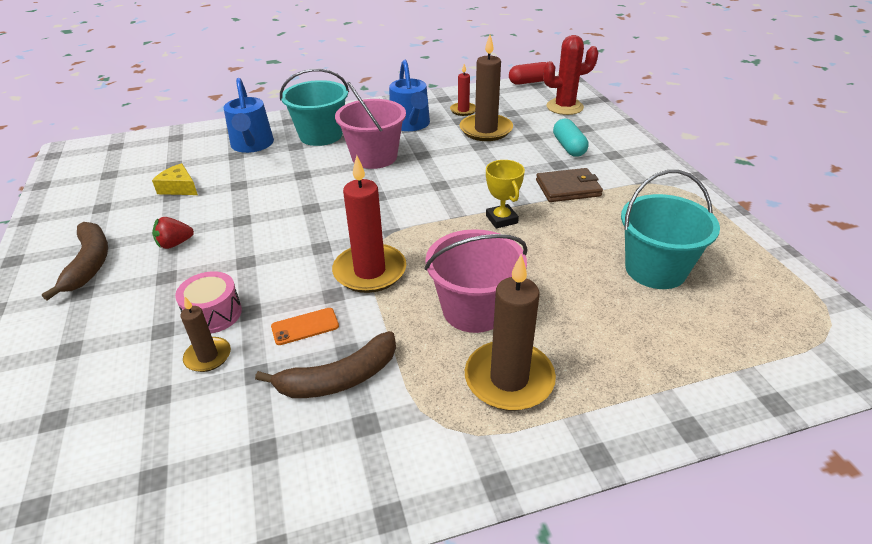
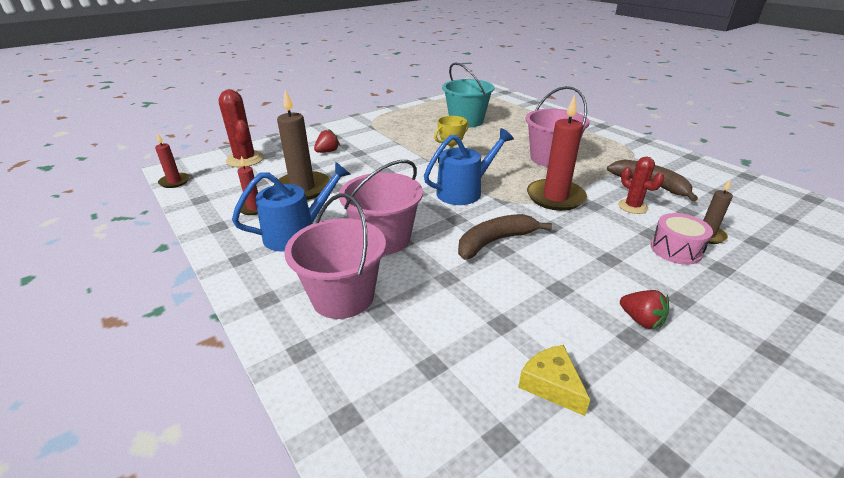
camera: 110 degrees left, 5 degrees down
brown banana [42,222,108,300] -> brown banana moved to [458,214,552,260]
yellow cheese [152,163,198,195] -> yellow cheese turned 135 degrees clockwise [518,345,590,416]
blue watering can [223,78,274,153] -> blue watering can moved to [424,128,514,205]
orange phone [271,308,339,345] -> red cactus [618,157,664,214]
turquoise bucket [280,69,349,146] -> pink bucket [284,193,386,319]
brown candle [465,254,556,411] -> none
red capsule [509,62,547,85] -> red candle [155,133,190,188]
brown wallet [536,168,603,202] -> none
turquoise capsule [553,119,589,157] -> red strawberry [314,129,340,153]

